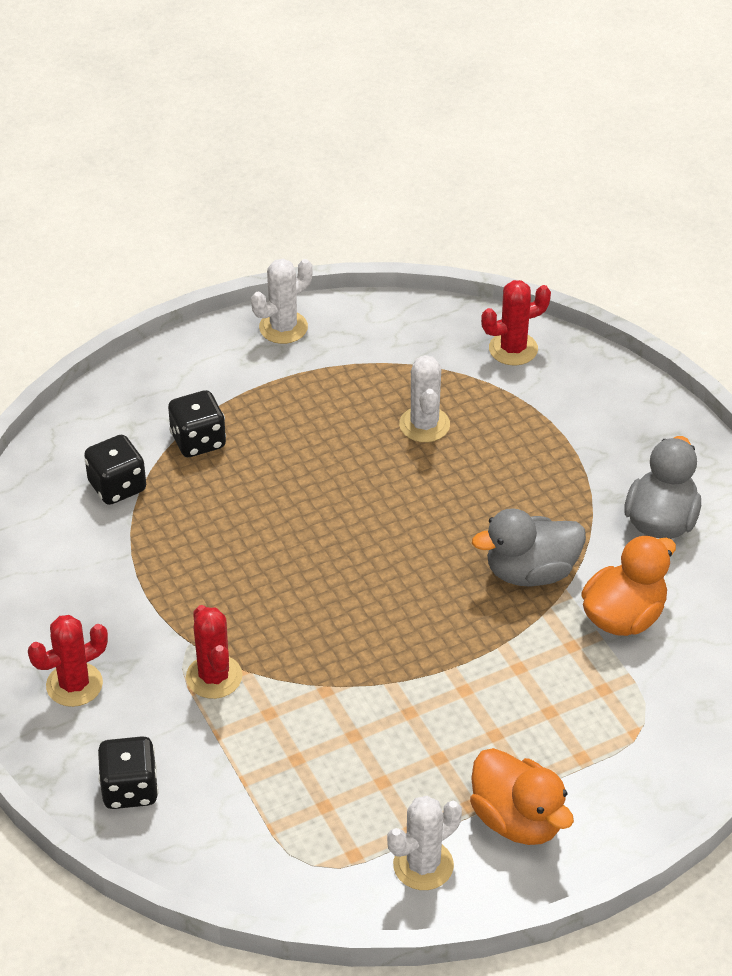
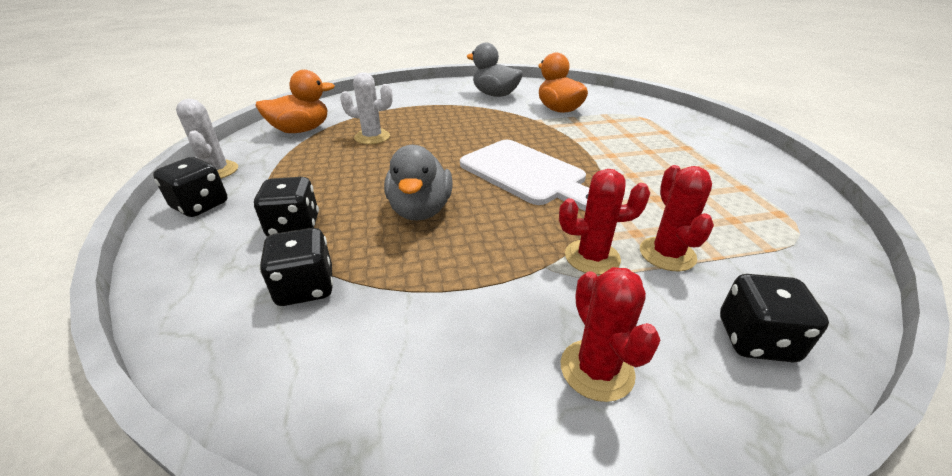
camera: 75 degrees left, 10 degrees down
white cactus [387,796,462,890] -> none
orange duck [470,748,574,845] -> orange duck moved to [255,70,335,133]
grey duck [472,508,586,587] -> grey duck moved to [384,145,453,221]
red cactus [481,280,551,365] -> red cactus moved to [640,165,714,271]
none -> black dice [153,157,227,217]
none -> white cutting board [460,140,589,211]

